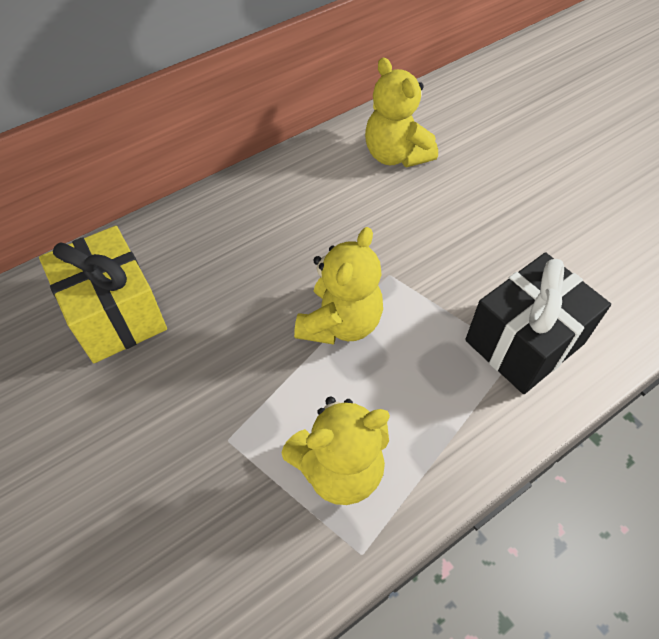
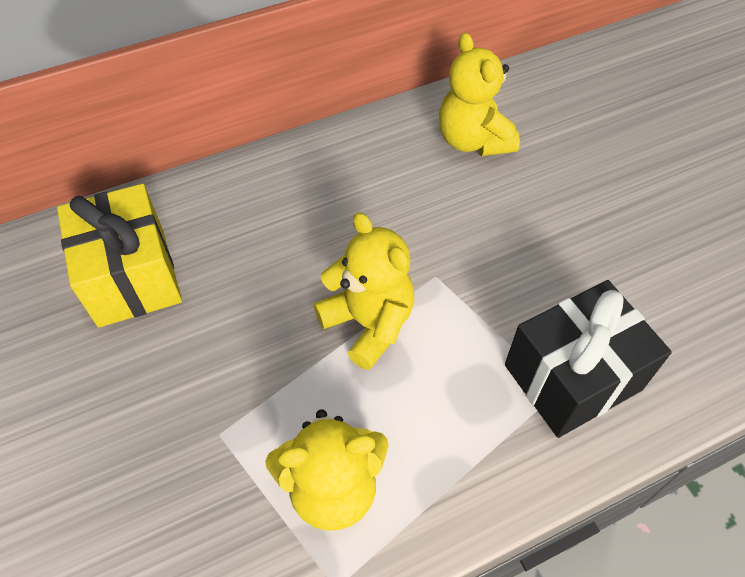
camera: 10 degrees right, 0 degrees up
yellow teddy bear [294,227,383,344] -> yellow teddy bear turned 75 degrees counterclockwise [314,212,414,370]

